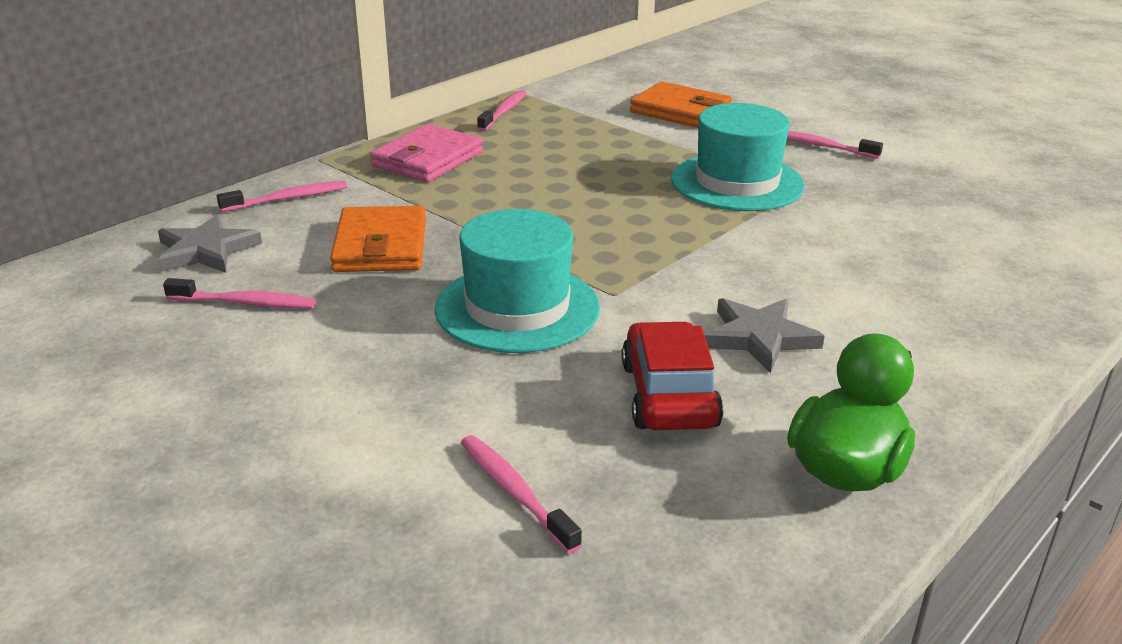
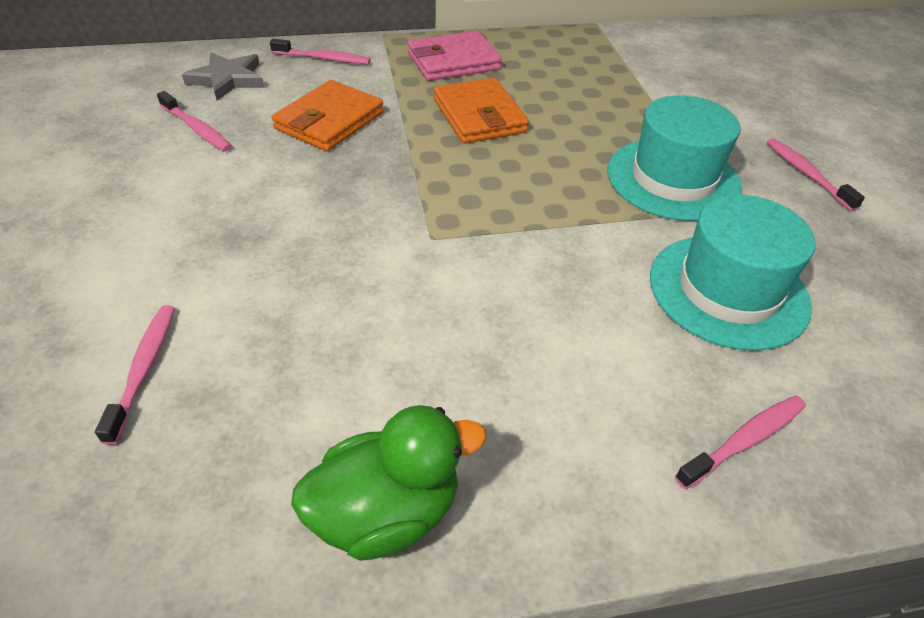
camera: 35 degrees right, 15 degrees up
turquoise hat [435,209,600,353] -> turquoise hat moved to [650,195,816,351]
pink toothbrush [477,90,527,131] -> pink toothbrush moved to [675,396,806,489]
red car [622,321,723,430] -> none
orange wallet [630,81,732,128] -> orange wallet moved to [434,78,529,144]
grey star [705,298,825,373] -> none

